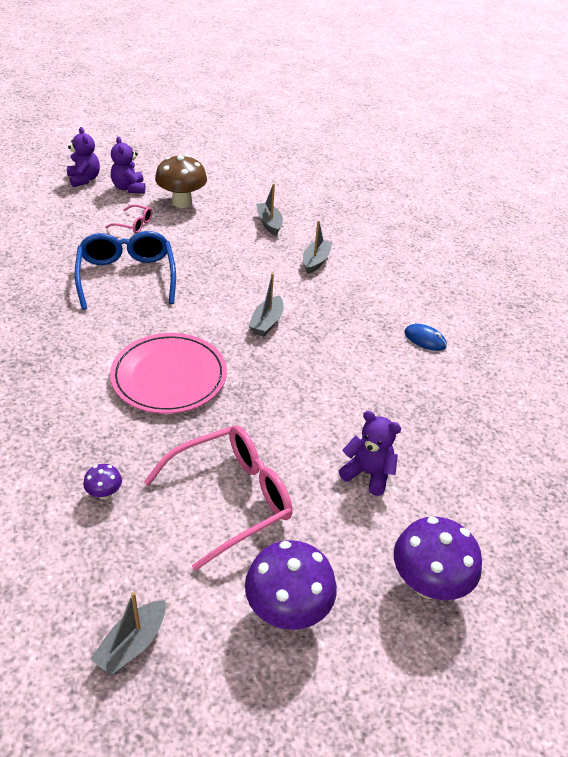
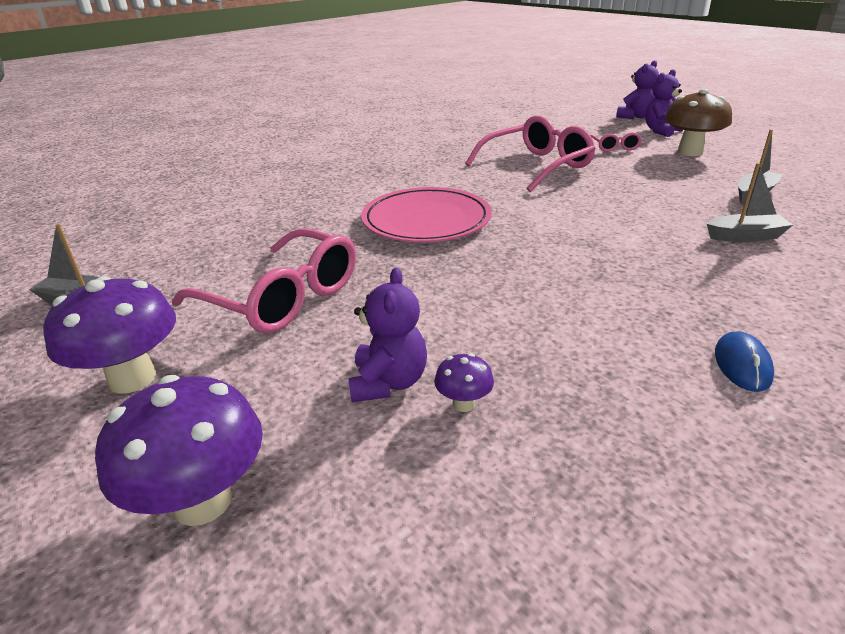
camera: 70 degrees right, 10 degrees down
blue glasses [75,231,176,310] -> pink glasses [465,116,596,192]
purple mushroom [83,464,122,500] -> purple mushroom moved to [434,353,494,412]
grey boat [249,273,283,337] -> none

